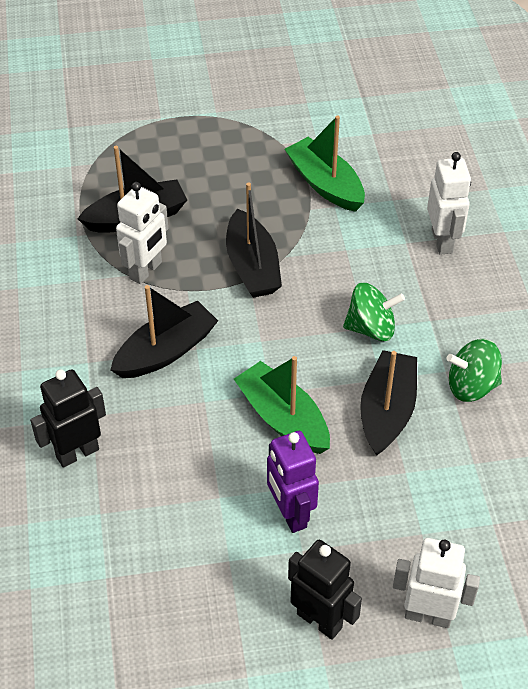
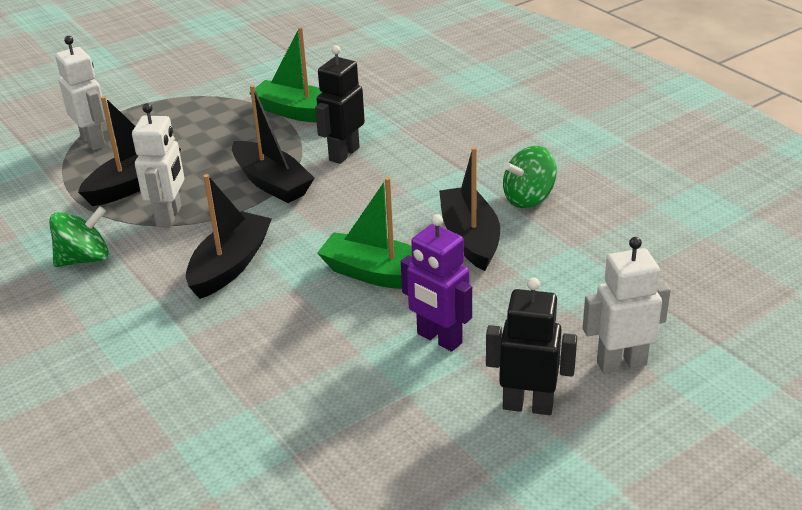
camera: 25 degrees left, 15 degrees down
black robot [30,369,106,468] -> black robot moved to [315,45,365,164]
green spinning top [343,283,405,341] -> green spinning top moved to [49,206,109,267]
white robot [427,152,471,255] -> white robot moved to [55,36,106,150]

